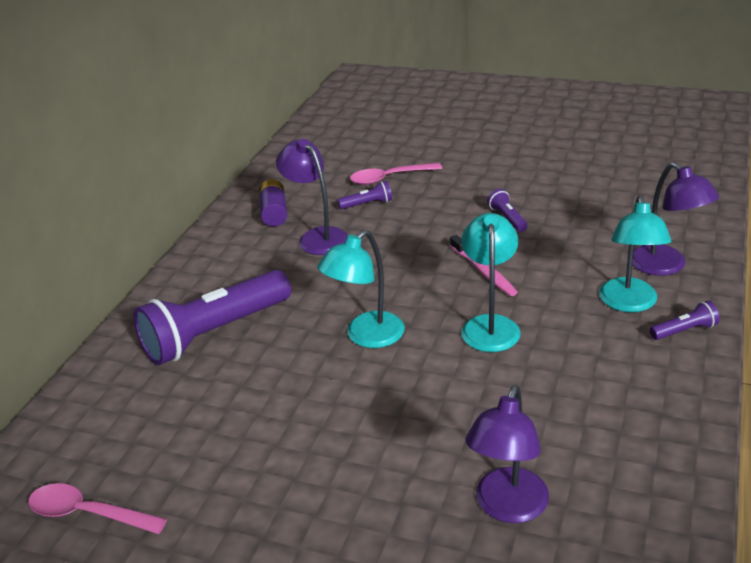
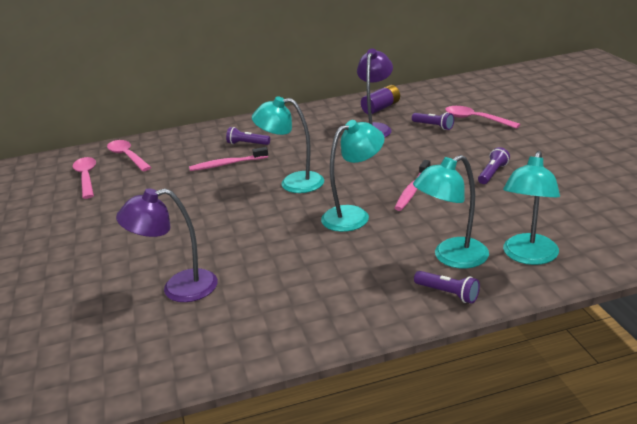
camera: 55 degrees right, 5 degrees down
purple flashlight [133,270,291,365] -> purple flashlight [226,127,270,145], size x0.41
purple lamp [632,162,719,276] -> turquoise lamp [503,151,560,265]
none -> pink spoon [107,140,152,171]
none -> pink toothbrush [189,147,268,171]

